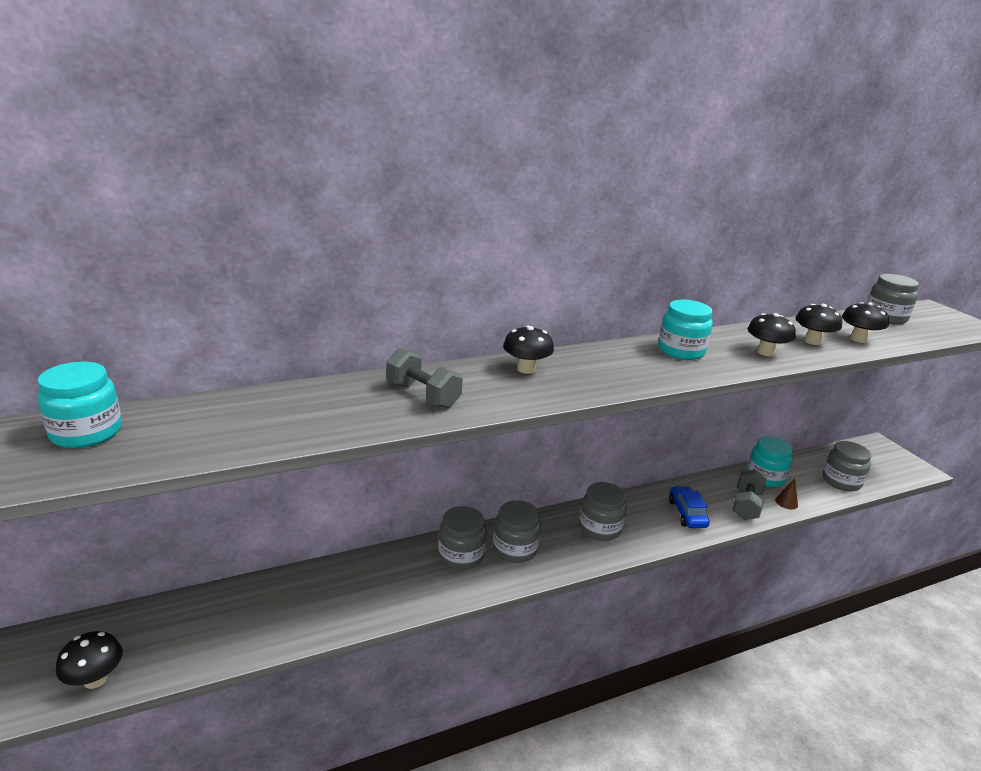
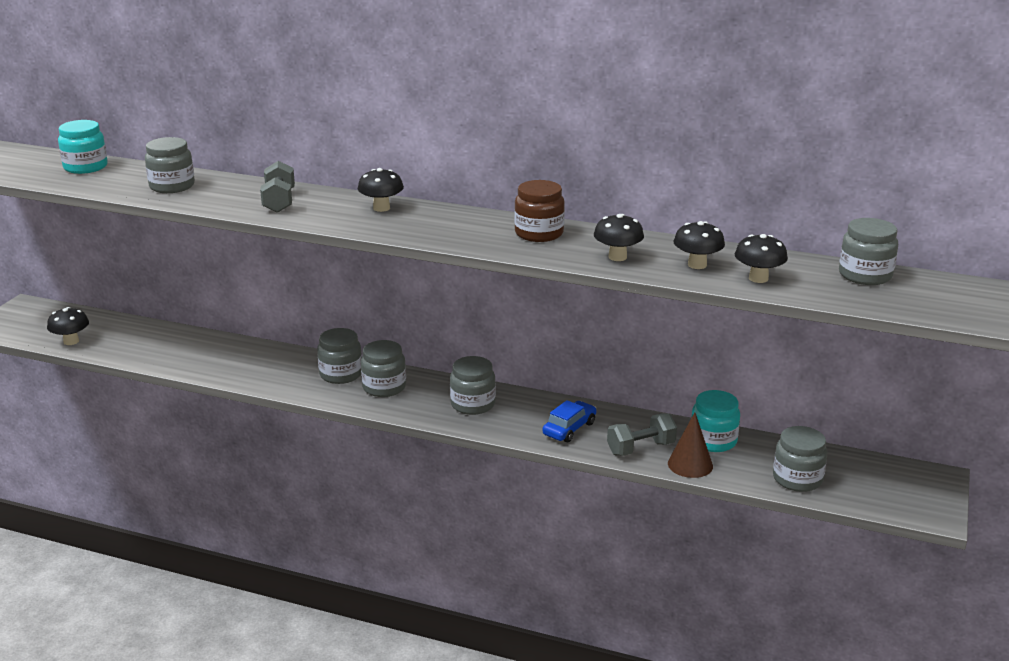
camera: 45 degrees right, 0 degrees up
turquoise jar [658,300,713,360] -> brown jar [514,180,565,242]
brown cone [775,478,798,509] -> brown cone [668,412,713,478], size x1.70
none -> grey jar [145,137,195,193]

